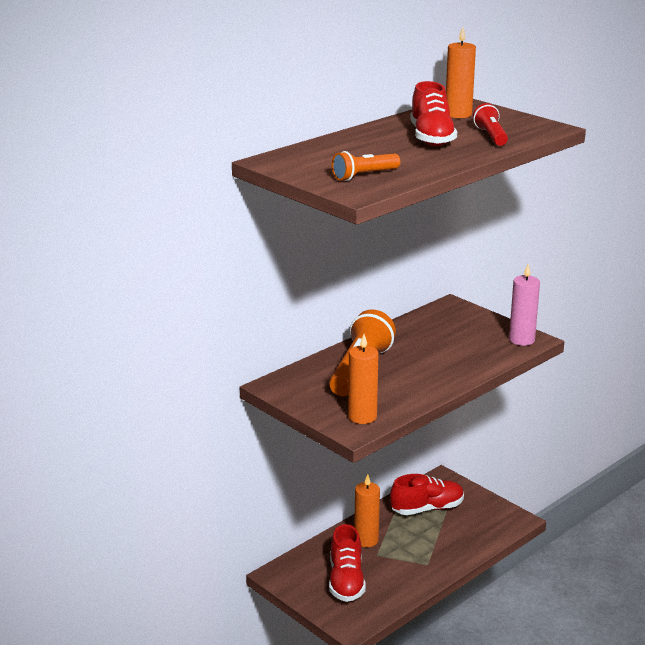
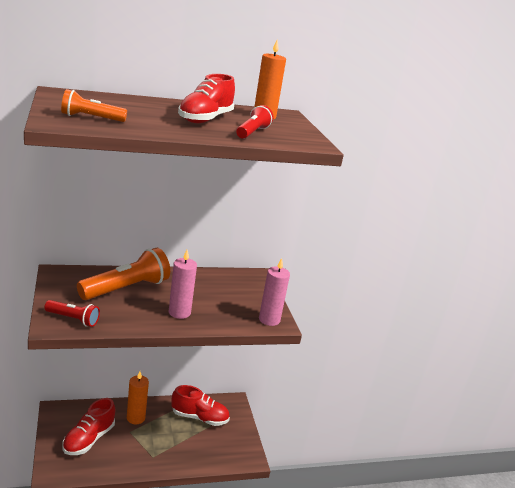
camera: 25 degrees right, 0 degrees up
orange candle [348,334,378,424] -> red flashlight [44,300,100,327]
none -> pink candle [169,250,197,319]

